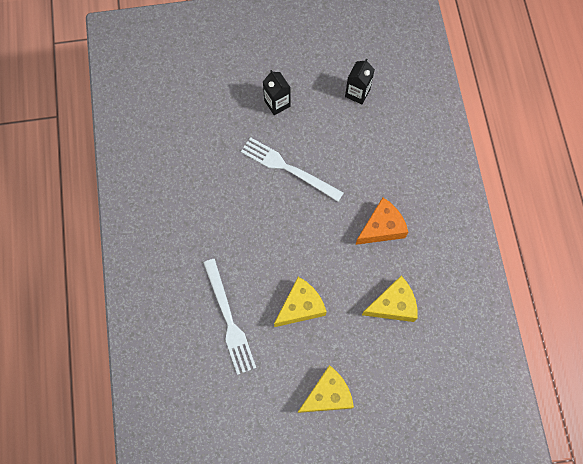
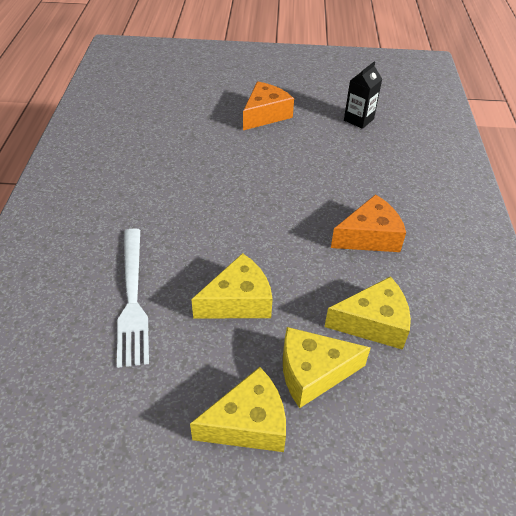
camera: 10 degrees right, 25 degrees down
white fork [241,137,344,202] -> none
black carton [263,70,291,115] -> orange cheese [243,82,294,130]
none -> yellow cheese [283,327,371,408]

